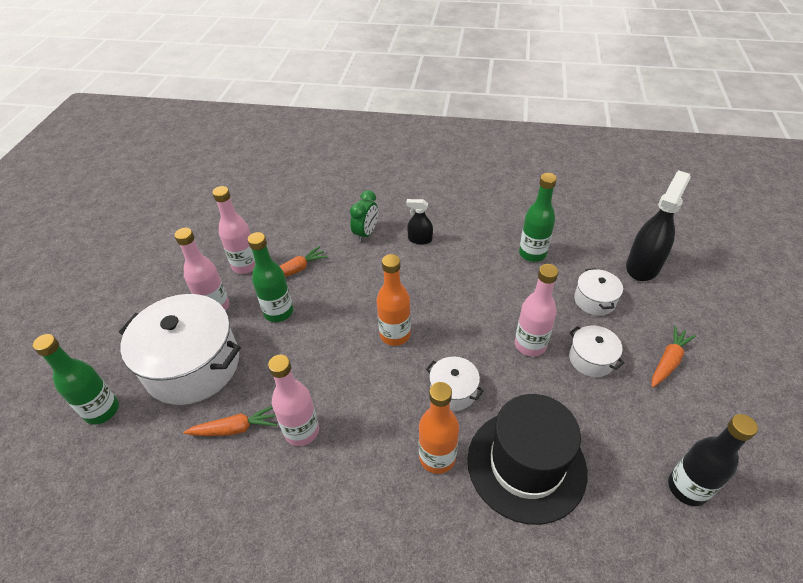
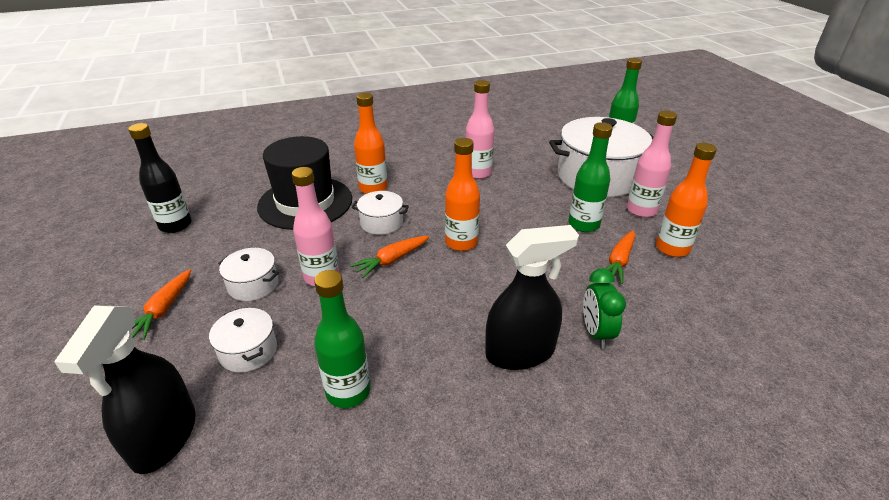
camera: 150 degrees right, 10 degrees down
orange carrot [183,406,277,436] -> orange carrot moved to [350,236,429,278]
pink bottle [212,186,255,274] -> orange bottle [656,143,717,257]
black spray bottle [406,199,433,245] -> black spray bottle [485,225,579,370], size x1.91

